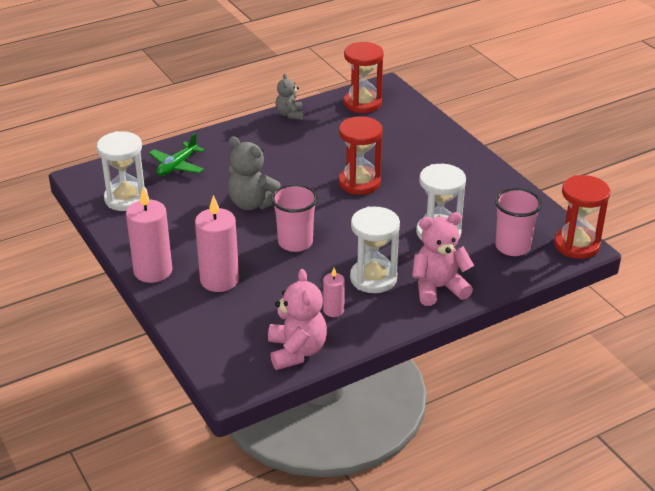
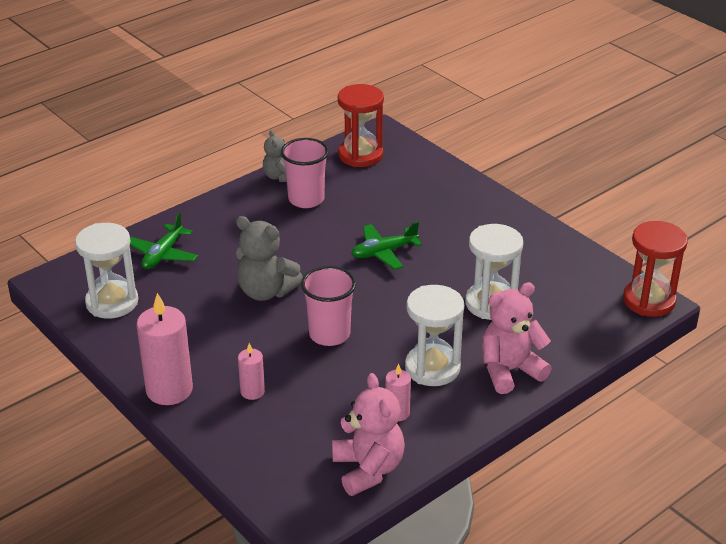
camera: 10 degrees left, 0 degrees up
pink candle [195,195,239,292] -> pink candle [238,343,265,400], size x0.52
red hourglass [339,116,383,195] -> green plane [351,222,422,270]
pink cup [495,188,542,256] -> pink cup moved to [281,138,329,208]

